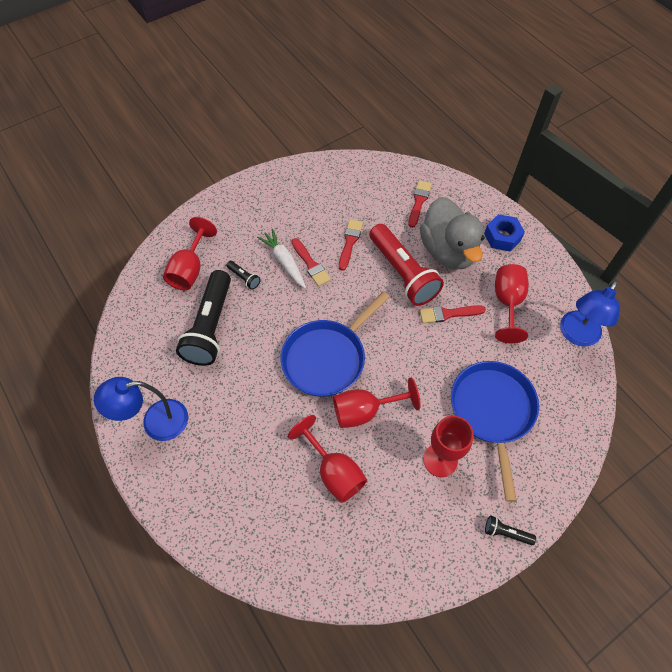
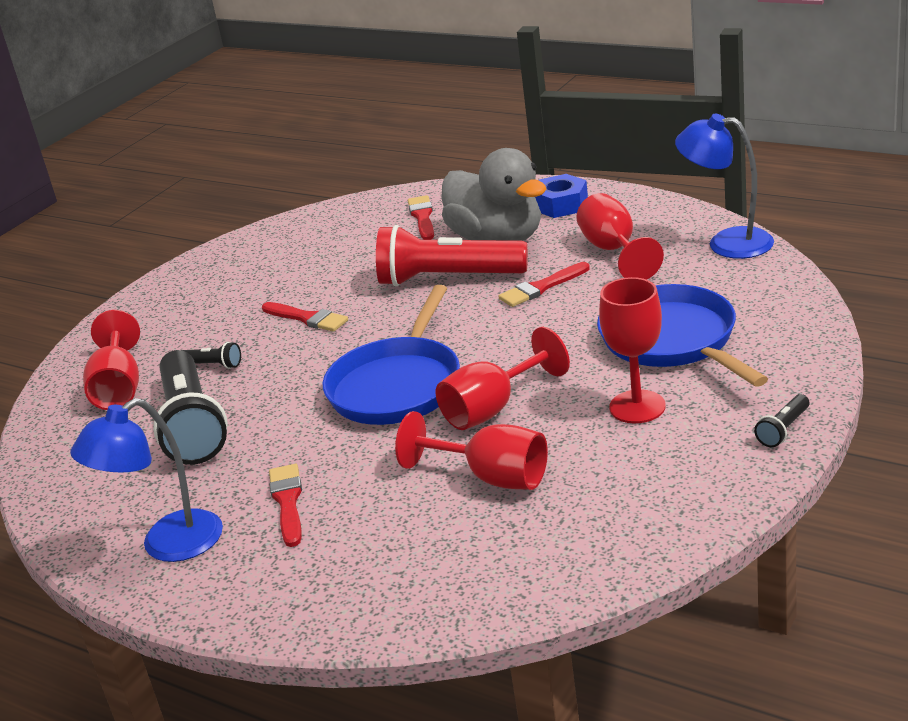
camera: 20 degrees left, 30 degrees down
white carrot [257,229,306,288] -> none
red brush [339,219,363,271] -> red brush moved to [269,464,302,547]
red flashlight [370,224,444,306] -> red flashlight turned 150 degrees clockwise [376,225,528,286]
black flashlight [485,516,536,545] -> black flashlight turned 45 degrees counterclockwise [754,394,809,447]
blue lamp [560,280,620,347] -> blue lamp turned 105 degrees clockwise [675,114,774,259]

